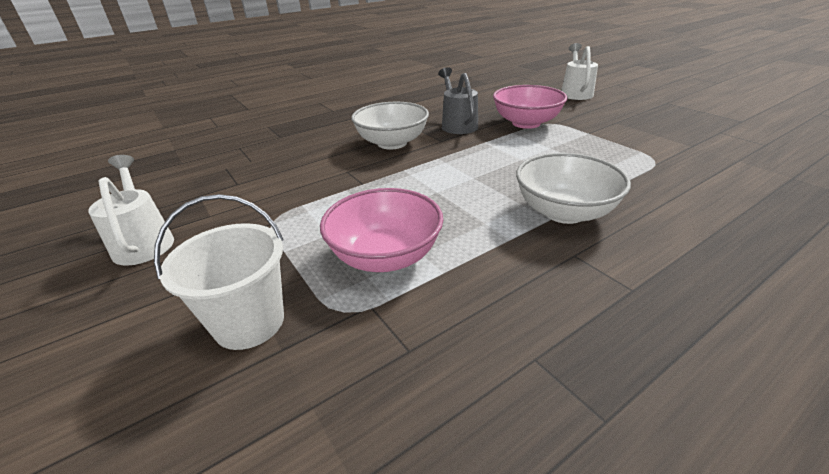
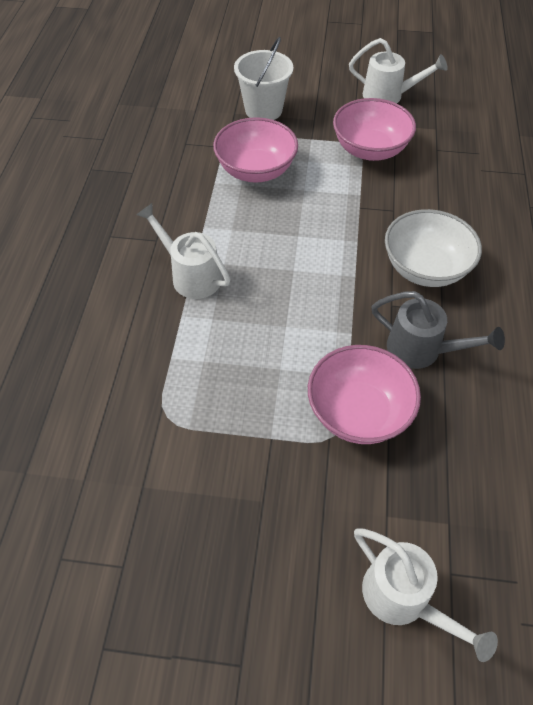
camera: 130 degrees right, 20 degrees up
white bowl [516,153,631,224] -> white watering can [136,203,230,299]
none -> pink bowl [333,98,416,161]

